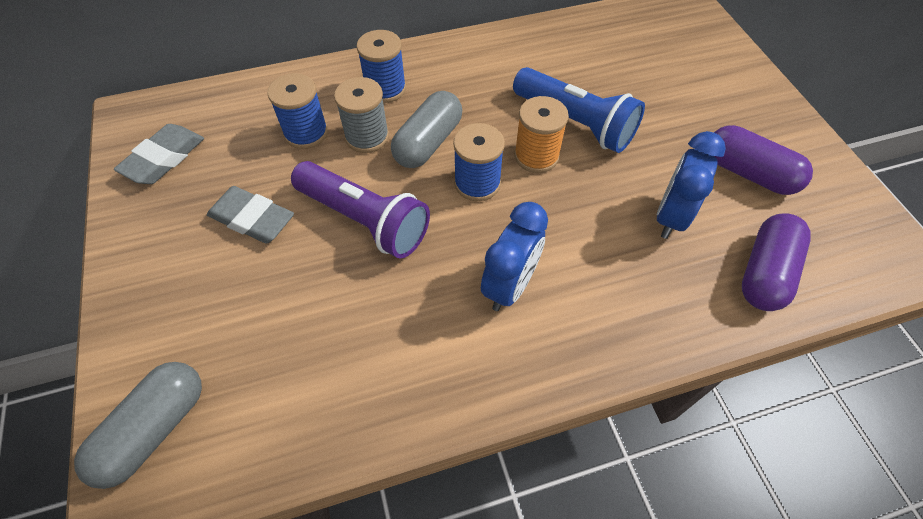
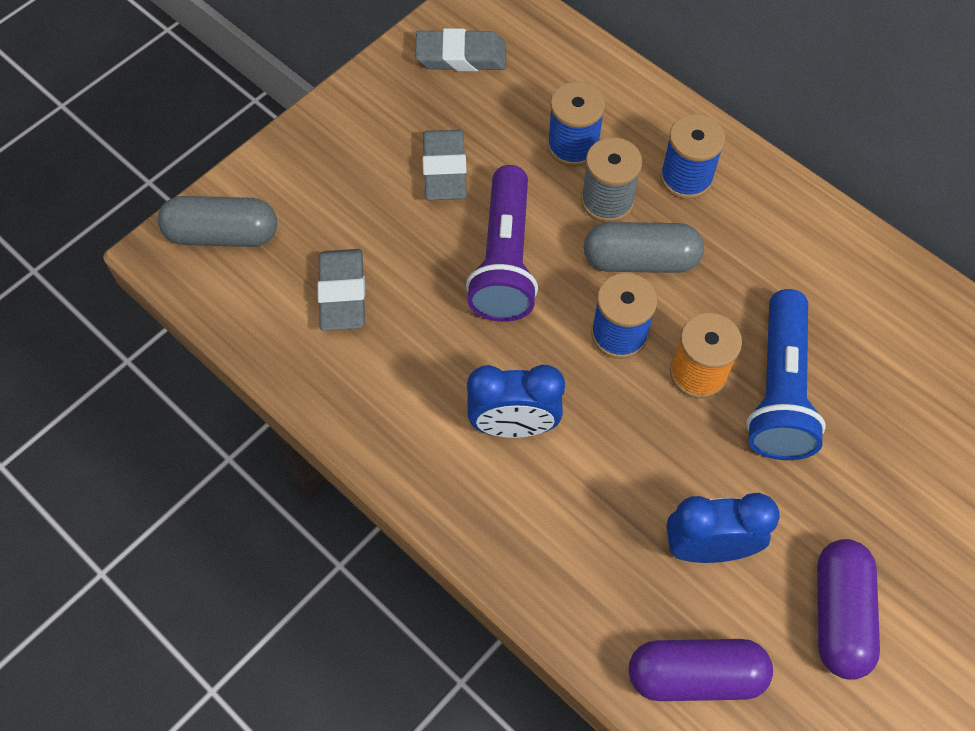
camera: 60 degrees right, 5 degrees up
none -> grey eraser [317,249,365,331]

